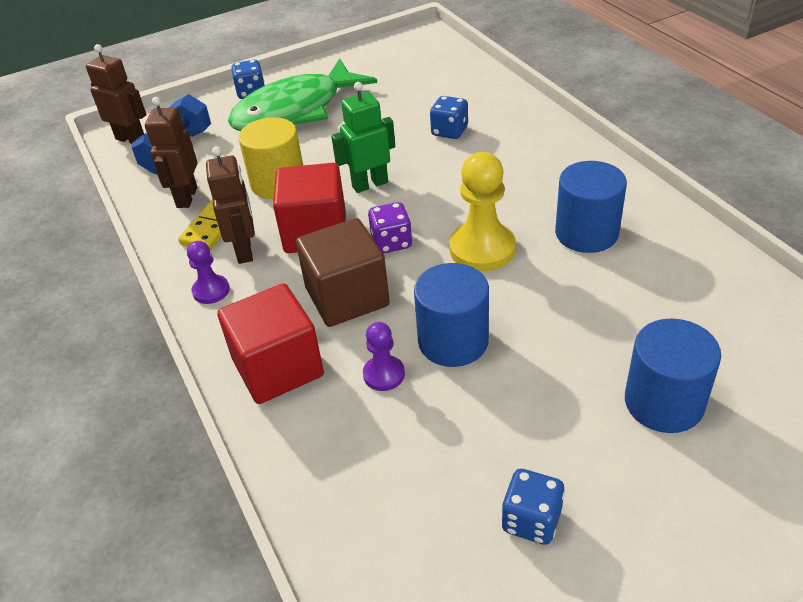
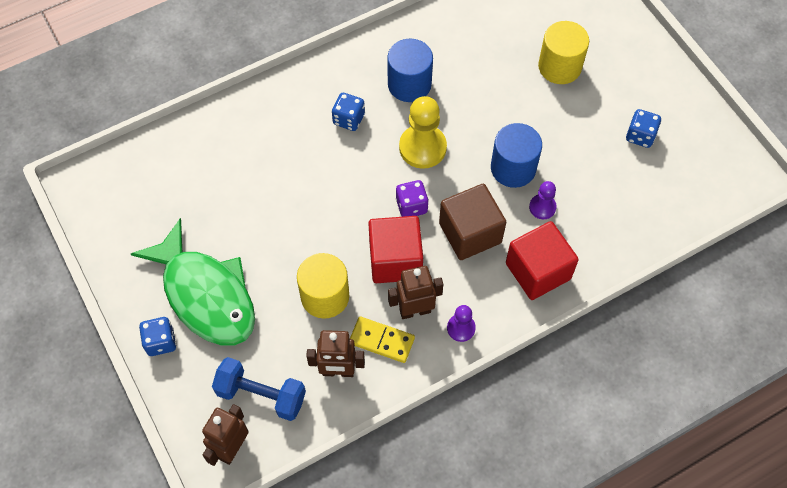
camera: 95 degrees left, 20 degrees up
green robot [331,82,395,193] -> none
blue dice [430,96,468,139] -> blue dice moved to [332,93,365,131]
blue cylinder [625,318,721,433] -> yellow cylinder [538,21,589,84]

